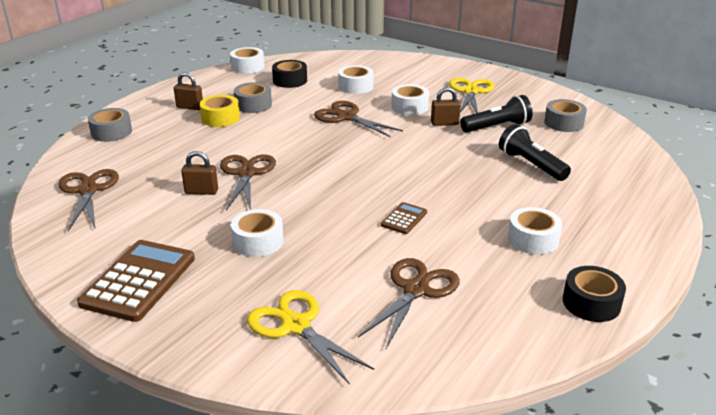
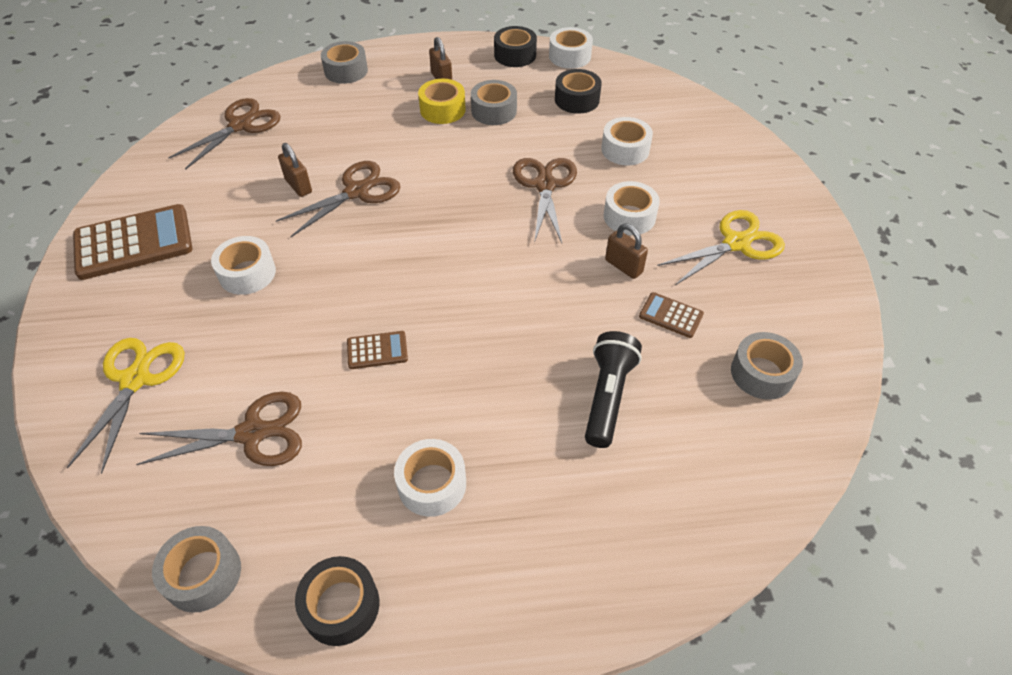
camera: 50 degrees right, 20 degrees up
black flashlight [460,95,533,132] -> brown calculator [639,292,704,338]
none -> grey tape [152,526,241,613]
none -> black tape [494,26,537,67]

